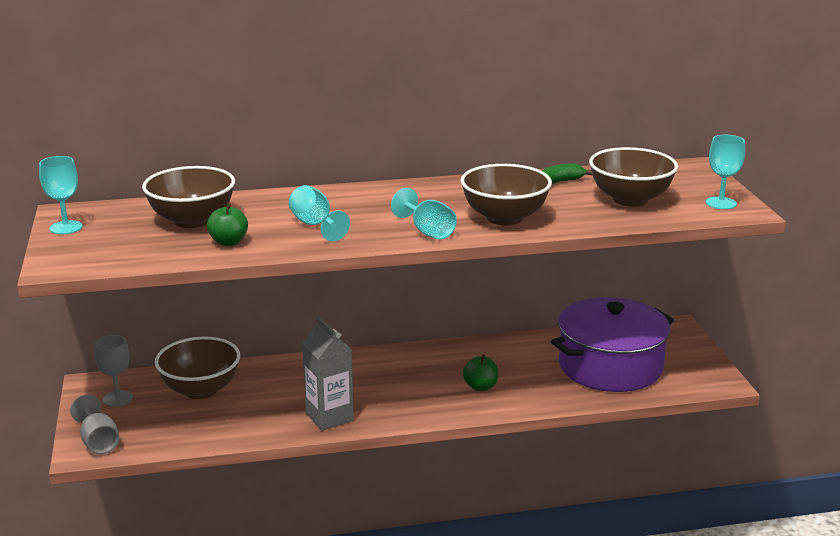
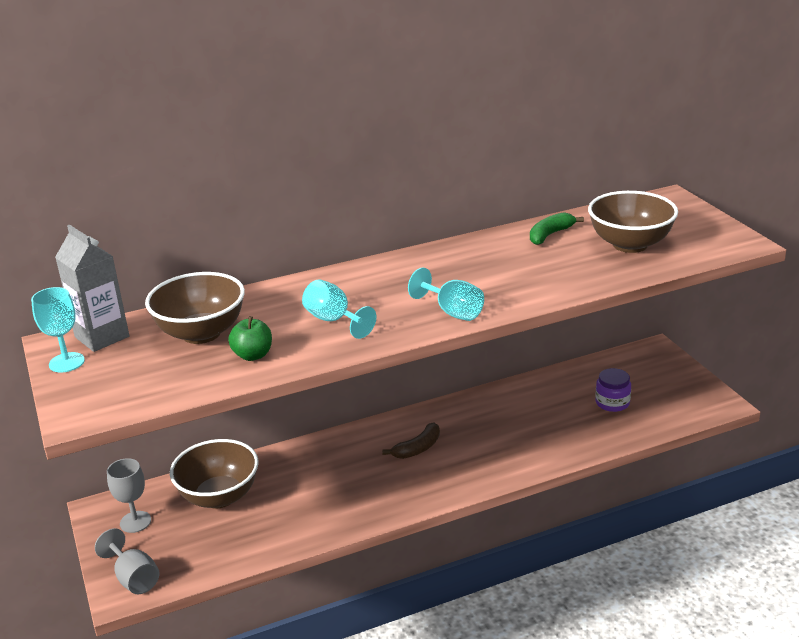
camera: 10 degrees left, 5 degrees up
grey carton [302,316,354,431] -> grey carton moved to [55,225,129,352]
brown bowl [460,164,552,226] -> none
green apple [463,354,498,391] -> none
purple pot [551,297,674,392] -> purple jar [595,368,631,412]
turquoise goblet [706,135,745,209] -> none
none -> brown banana [382,423,440,459]

